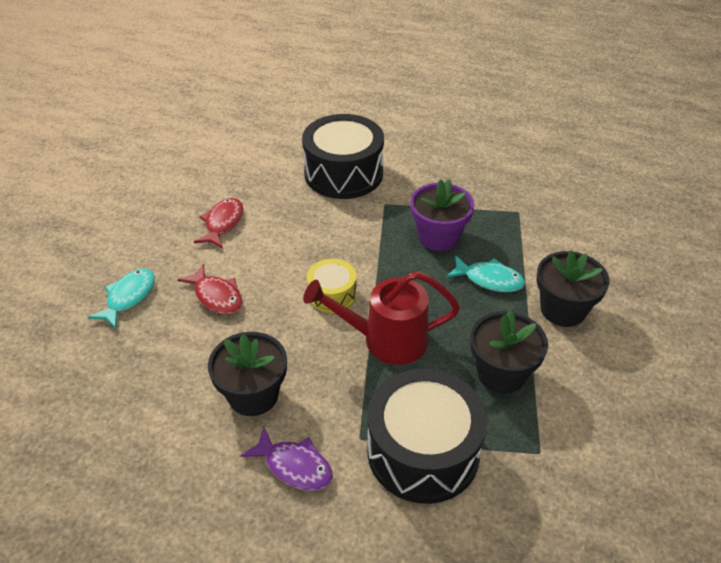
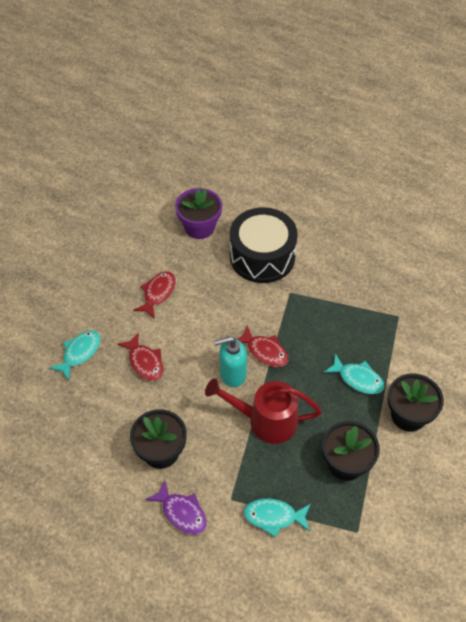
camera: 10 degrees right, 10 degrees up
yellow drum [307,259,357,313] -> turquoise soap dispenser [214,336,247,387]
black drum [367,369,487,504] -> turquoise fish [244,499,311,538]
purple flower pot [410,179,475,251] -> purple flower pot moved to [175,188,222,239]
none -> red fish [237,325,288,367]

